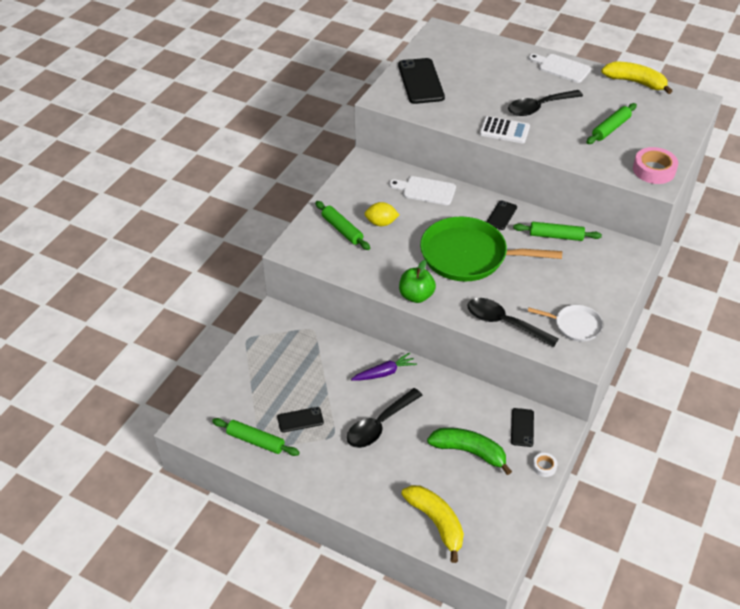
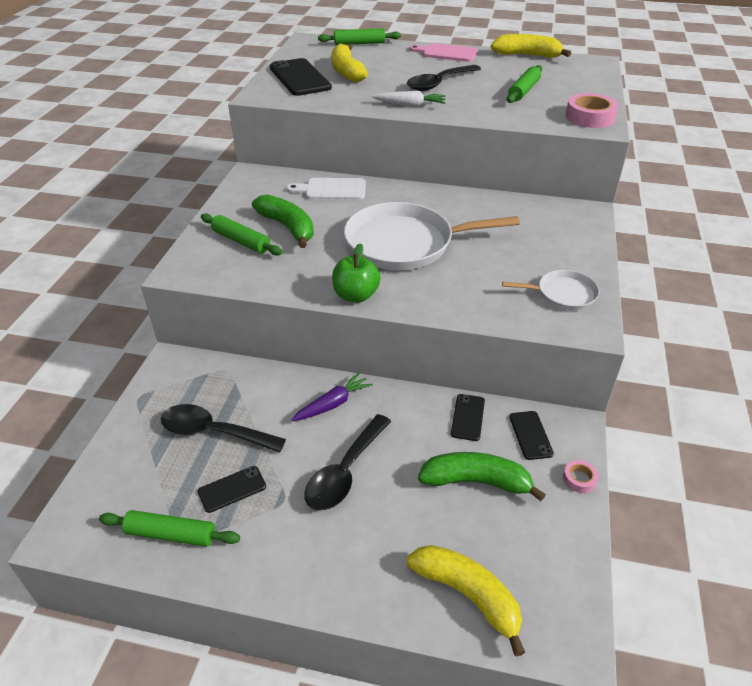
camera: 15 degrees left, 5 degrees down
yellow lemon [364,202,400,226] -> green banana [252,195,314,248]
green pan [420,216,562,281] -> white pan [344,202,520,270]
black spoon [467,298,558,347] -> black spoon moved to [161,404,286,453]
white calculator [480,116,530,143] -> white carrot [372,91,446,107]
black phone [486,200,517,230] -> black phone moved to [451,394,485,441]
green rolling pin [513,222,602,241] -> green rolling pin moved to [318,28,401,45]
white cutting board [528,54,591,83] -> pink cutting board [409,43,478,62]
white tape [532,453,557,477] -> pink tape [563,460,598,493]
none -> yellow banana [332,44,368,82]

